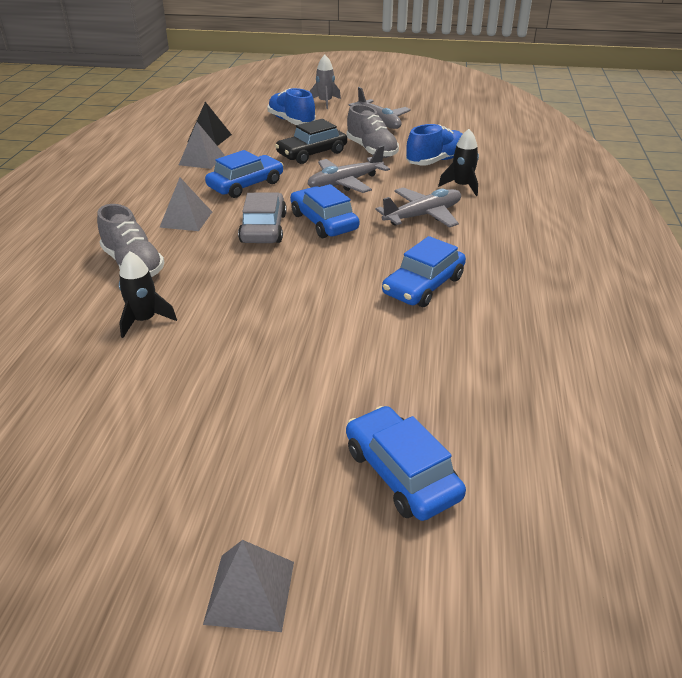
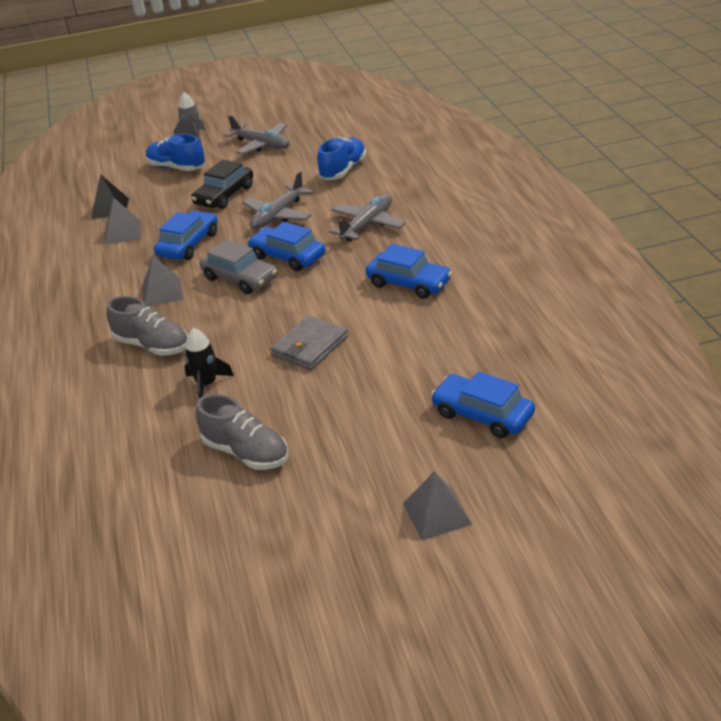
camera: 20 degrees left, 0 degrees up
grey car [238,192,287,243] -> grey car turned 150 degrees clockwise [200,240,277,294]
grey shoe [347,104,399,158] -> grey shoe moved to [196,394,288,470]
blue car [382,236,466,307] -> blue car turned 75 degrees counterclockwise [366,244,452,299]
black rocket [438,129,479,196] -> none
none -> grey wallet [270,315,348,370]

